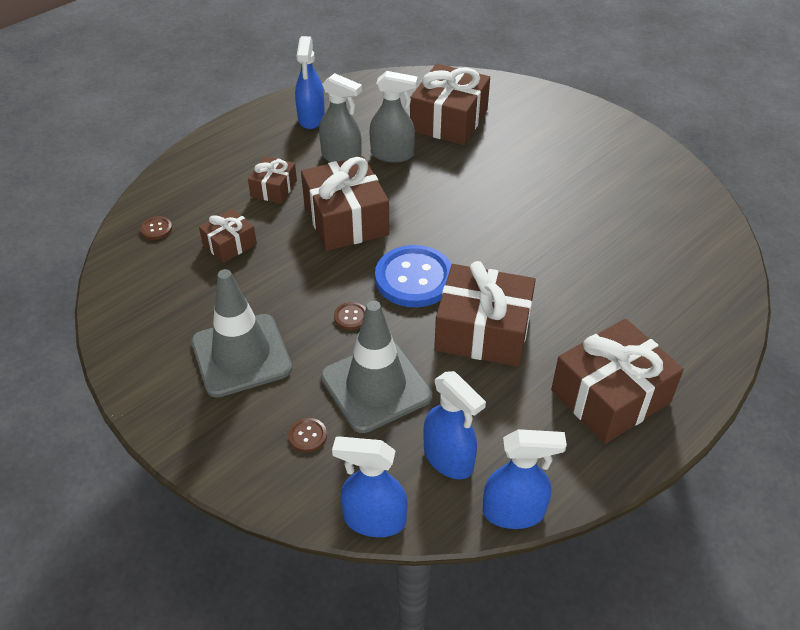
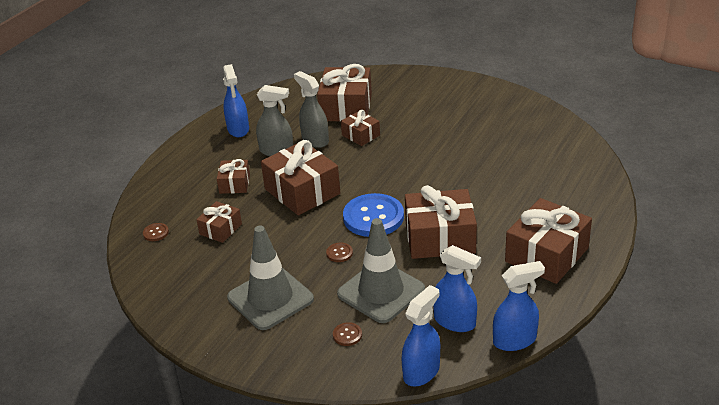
camera: 15 degrees left, 10 degrees down
blue spray bottle [332,437,407,537] -> blue spray bottle turned 135 degrees clockwise [402,285,440,387]
grey spray bottle [370,71,418,163] -> grey spray bottle turned 120 degrees counterclockwise [294,71,329,148]
none -> brown gift [341,110,380,146]

